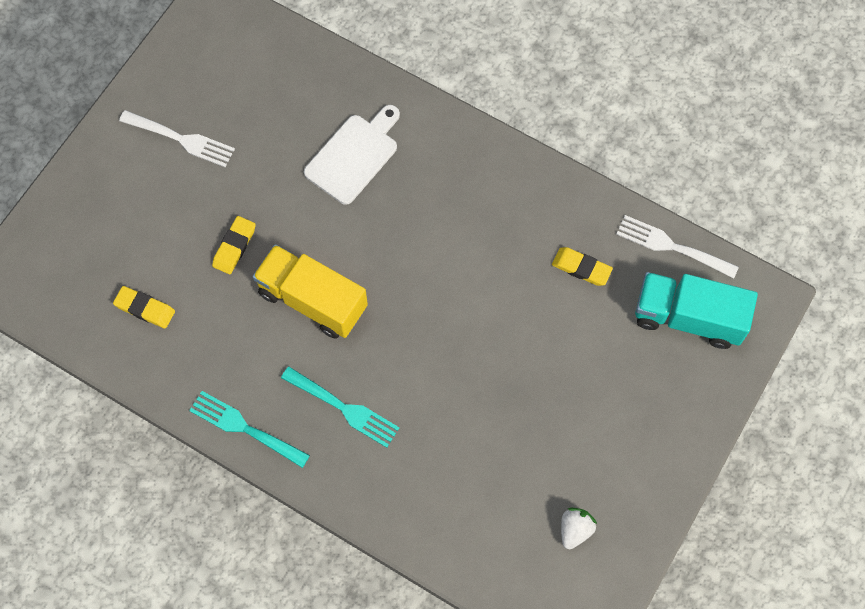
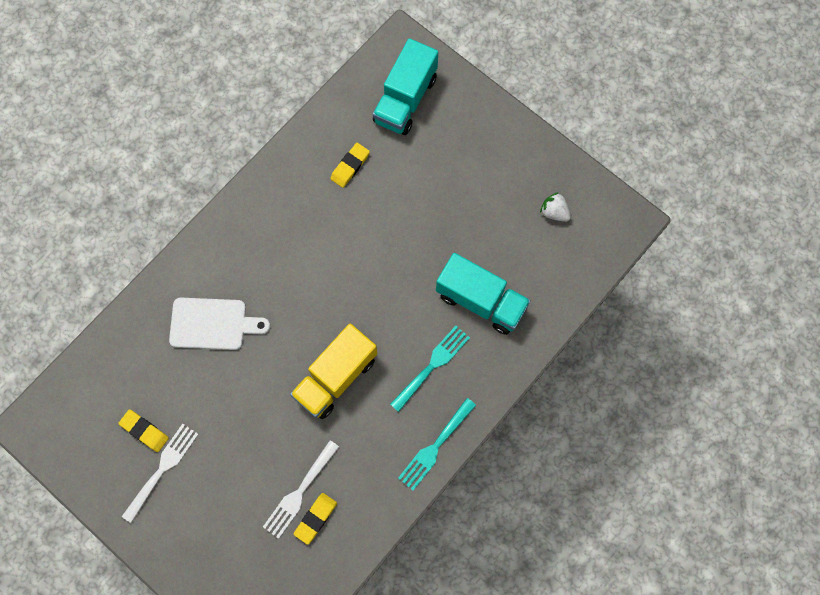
camera: 80 degrees left, 5 degrees up
yellow eraser [212,216,256,274] -> yellow eraser moved to [118,409,169,452]
white cutting board [304,105,400,205] -> white cutting board turned 135 degrees clockwise [169,298,270,350]
white fork [616,215,739,278] -> white fork moved to [263,440,339,539]
none -> turquoise truck [436,253,531,335]

